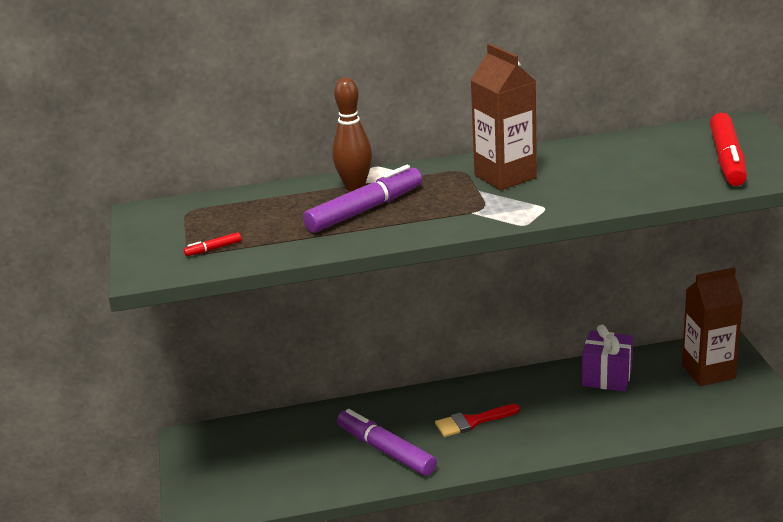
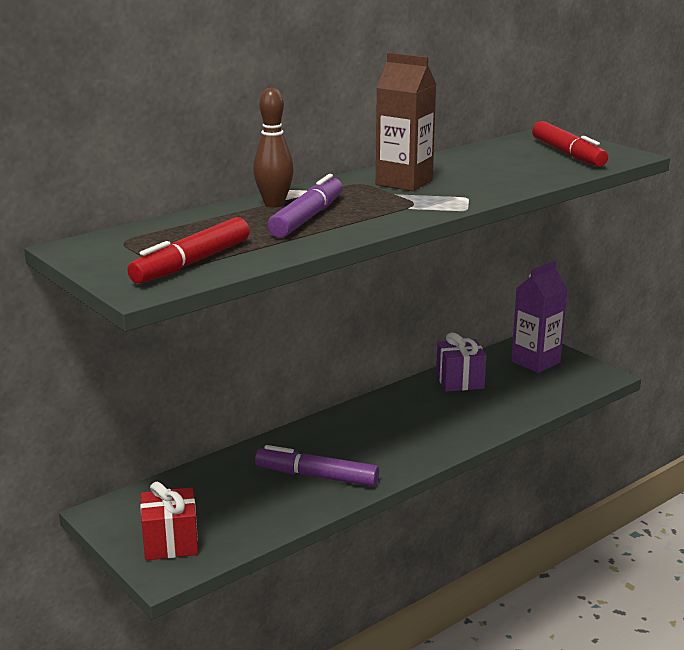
camera: 30 degrees left, 5 degrees down
red marker [183,232,241,256] -> red marker [127,217,249,284], size x2.45
red brush [435,404,520,437] -> none
brown carton [682,267,743,386] -> purple carton [511,261,568,373]
none -> red gift [140,482,198,560]

